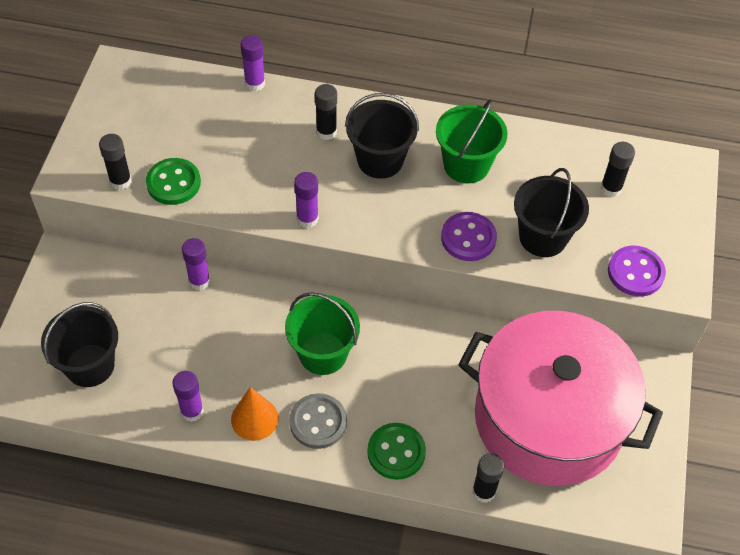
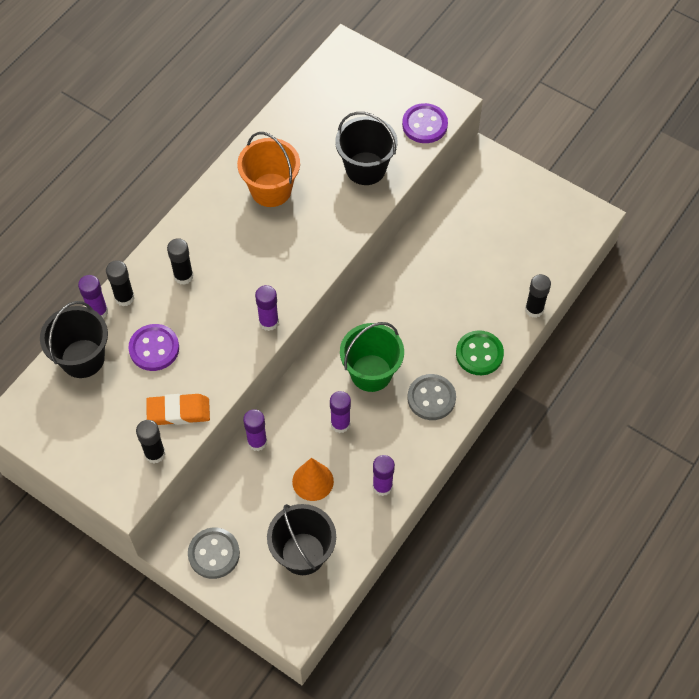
camera: 65 degrees left, 5 degrees up
green button [146,158,201,205] -> orange eraser [146,394,210,425]
orange cone [231,387,279,441] -> orange cone moved to [292,458,334,501]
black bucket [345,93,419,179] -> black bucket moved to [40,301,108,378]
green bucket [436,99,508,183] -> orange bucket [237,132,300,207]
purple button [441,212,497,261] -> purple button moved to [128,324,179,371]
pink pot [459,311,663,486] -> none
black glue stick [601,142,635,197] -> black glue stick moved to [106,260,135,306]
none -> grey button [188,528,240,579]
none -> purple glue stick [330,391,351,433]

